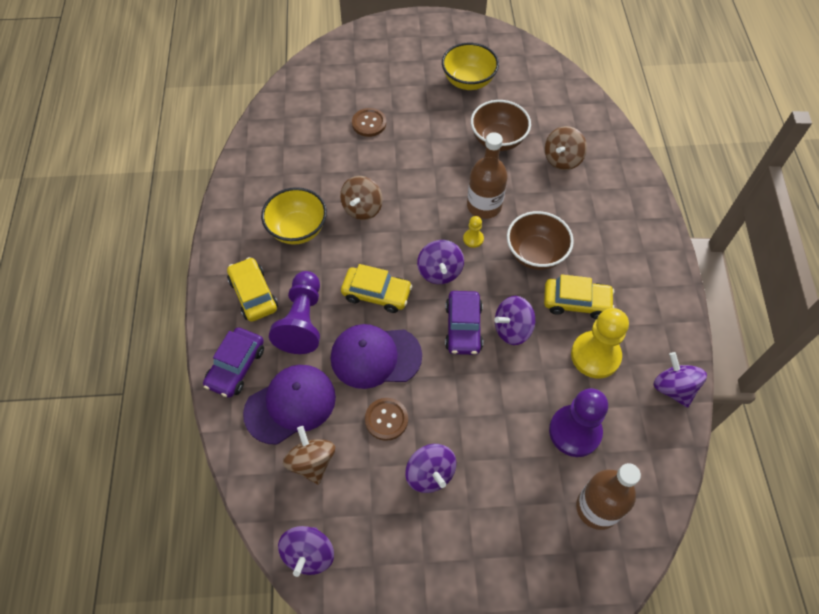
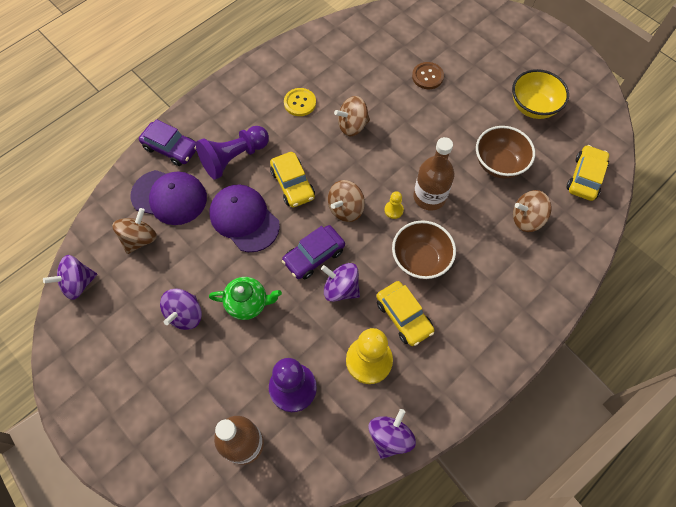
camera: 50 degrees right, 5 degrees up
purple car [203,327,264,398] -> purple car turned 135 degrees counterclockwise [139,119,196,166]
yellow car [227,257,278,322] -> yellow car moved to [566,145,609,201]
yellow bowl [261,187,327,245] -> yellow button [284,88,316,116]
brown button [365,398,408,441] -> none
purple spinning top [417,240,464,284] -> brown spinning top [328,180,365,222]
none -> green teapot [209,277,282,320]

